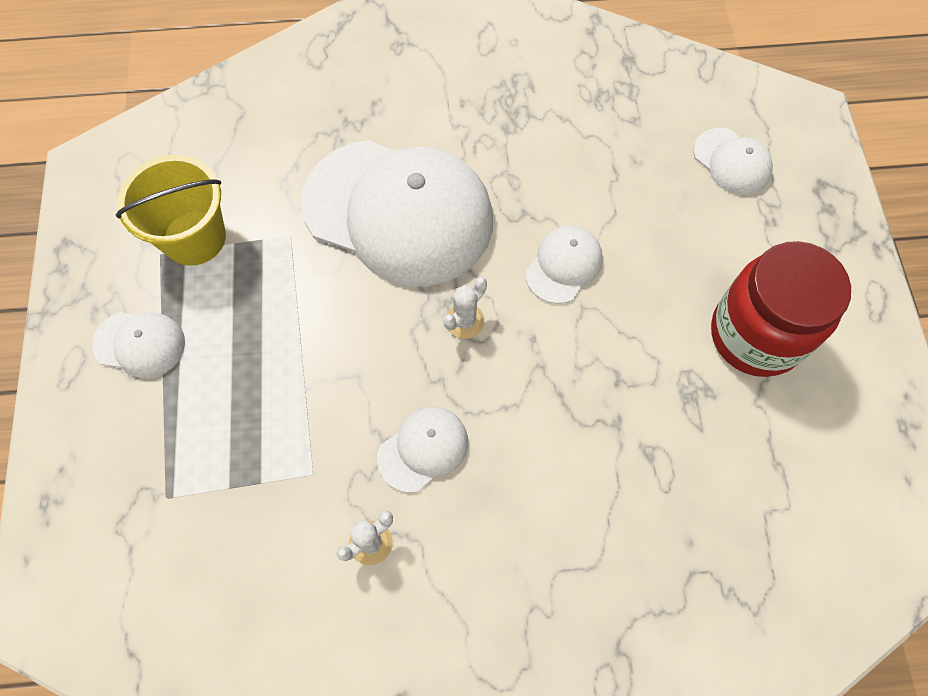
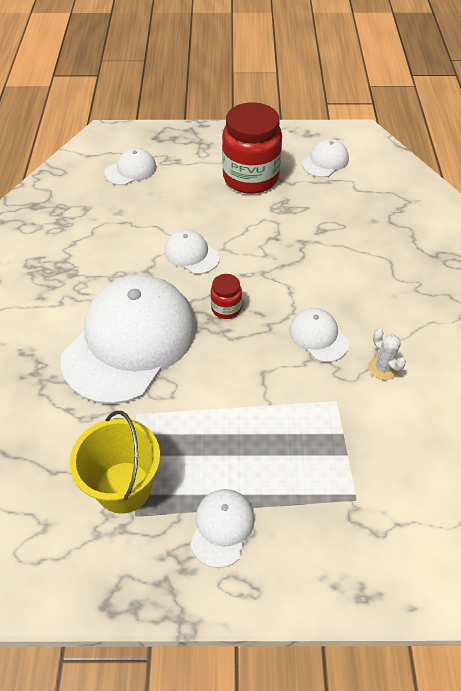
camera: 85 degrees left, 15 degrees down
white cactus [443,277,487,339] -> red jar [211,274,242,319]
none -> white cap [302,139,349,177]

